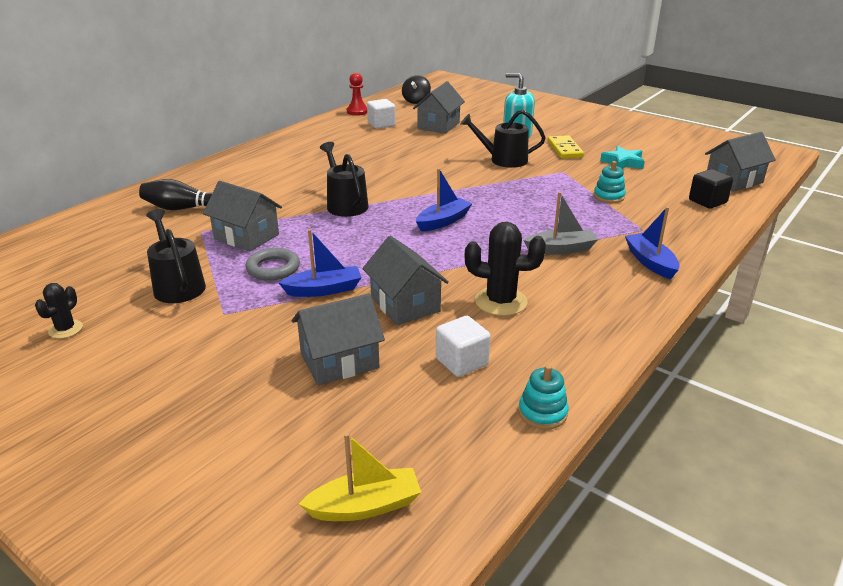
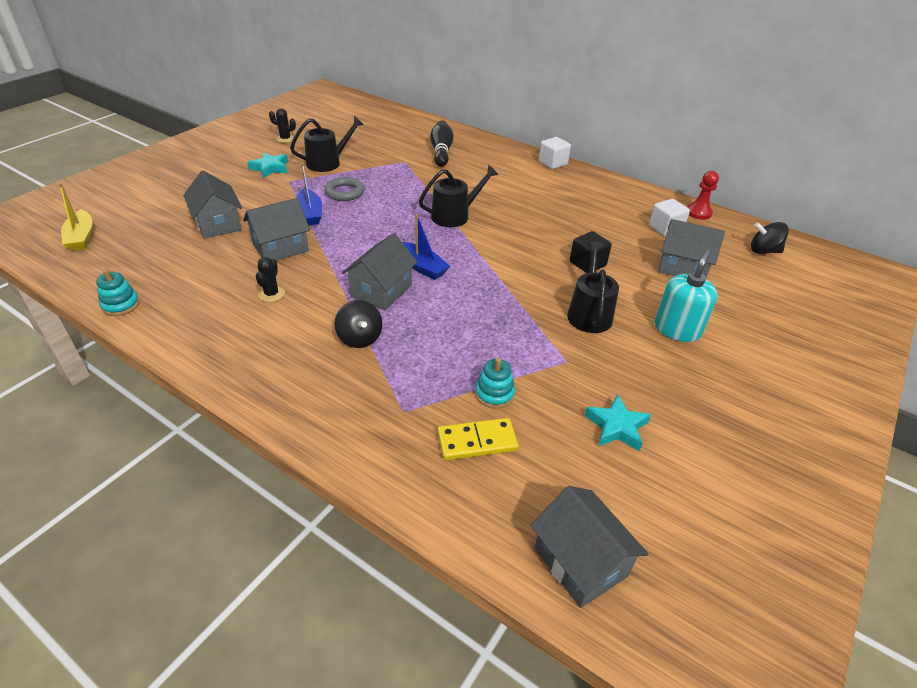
camera: 85 degrees right, 10 degrees up
grey house [203,181,282,252] -> grey house moved to [342,233,417,310]
white cube [436,316,491,377] -> white cube moved to [539,137,571,169]
black cactus [465,222,546,316] -> black cactus [256,257,285,302], size x0.58
grey boat [523,192,598,255] -> black spinning top [335,300,383,348]
yellow domino [548,135,584,159] -> yellow domino moved to [437,418,519,460]
blue boat [625,207,680,279] -> none
black cube [689,169,733,209] -> black cube moved to [570,231,612,273]
none -> turquoise star [247,152,288,178]

